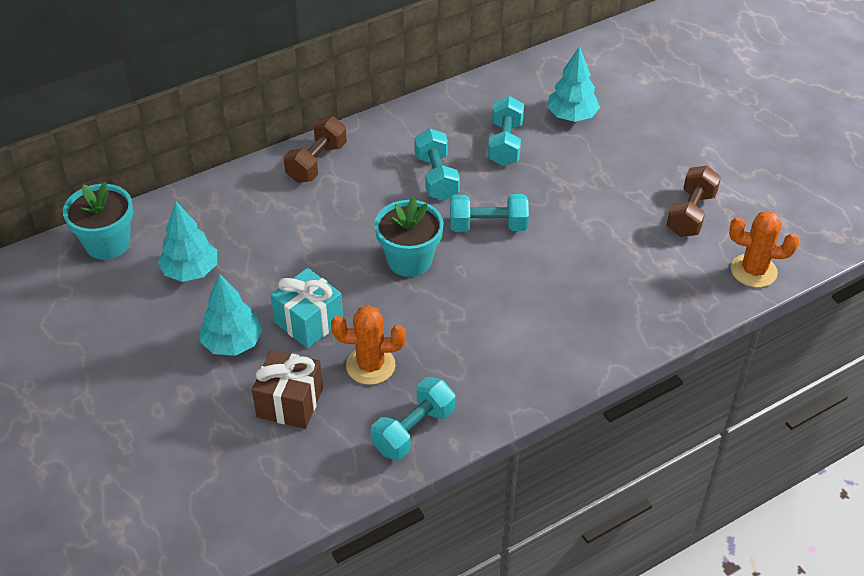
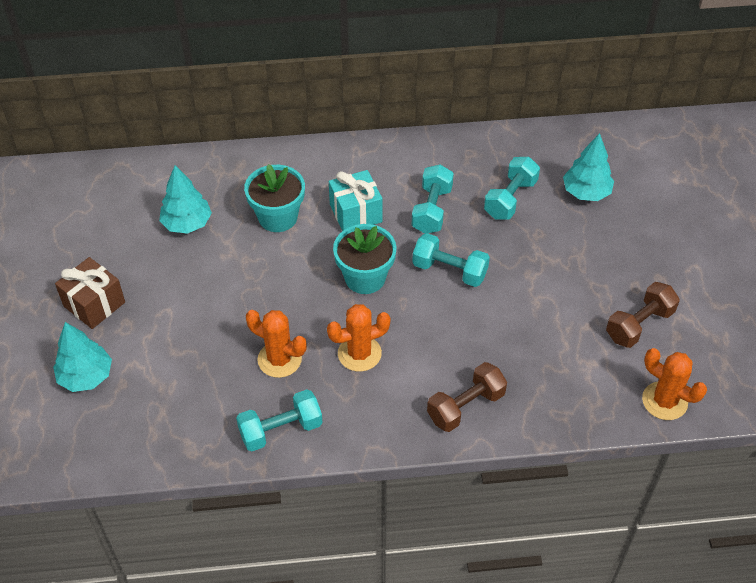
camera: 25 degrees right, 5 degrees up
turquoise flower pot [63,182,133,260] -> turquoise flower pot moved to [244,164,305,232]
turquoise tree [200,274,263,356] -> turquoise tree moved to [53,322,112,392]
brown gift [252,350,323,429] -> brown gift moved to [55,257,125,329]
turquoise gift [270,268,343,348] -> turquoise gift moved to [329,170,383,231]
brown dumbbell [284,116,347,183] -> brown dumbbell moved to [427,362,507,432]
none -> orange cactus [327,304,391,372]

